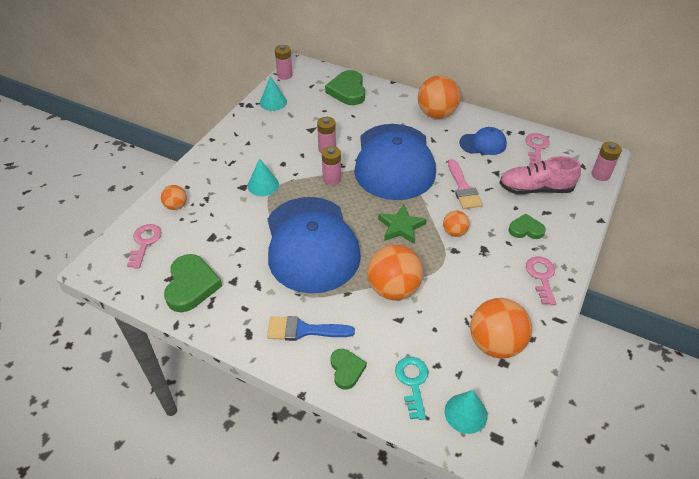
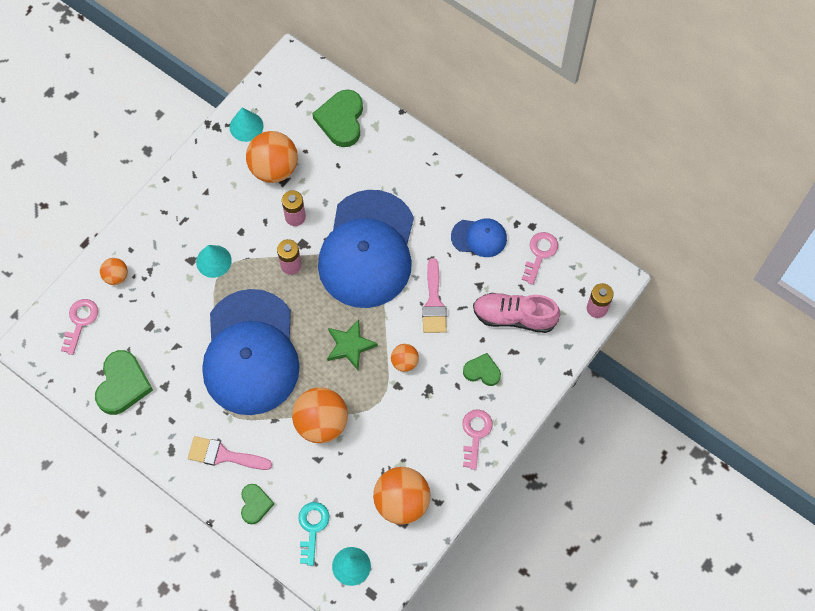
camera: 10 degrees right, 20 degrees up
blue brush [267,316,355,341] -> pink brush [188,436,272,470]
pink battery [275,45,293,80] -> none
orange ball [418,75,460,119] -> orange ball moved to [246,131,298,183]

